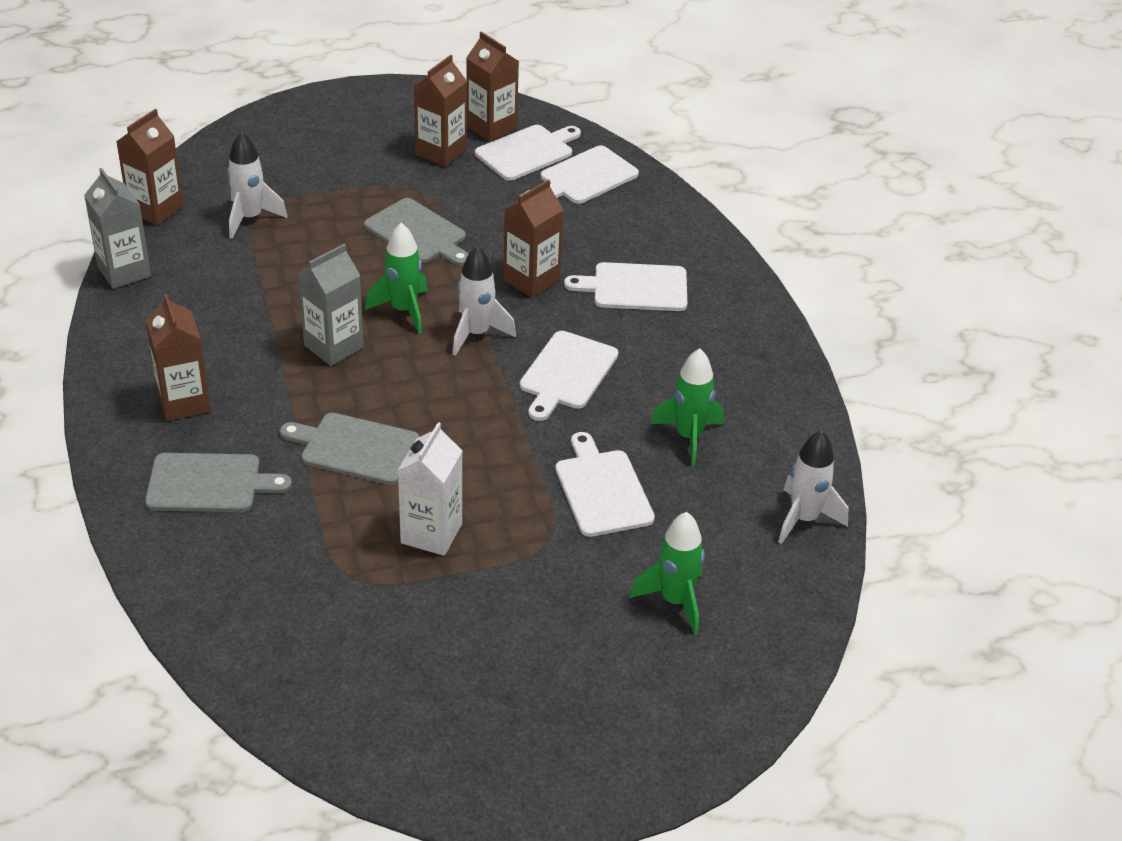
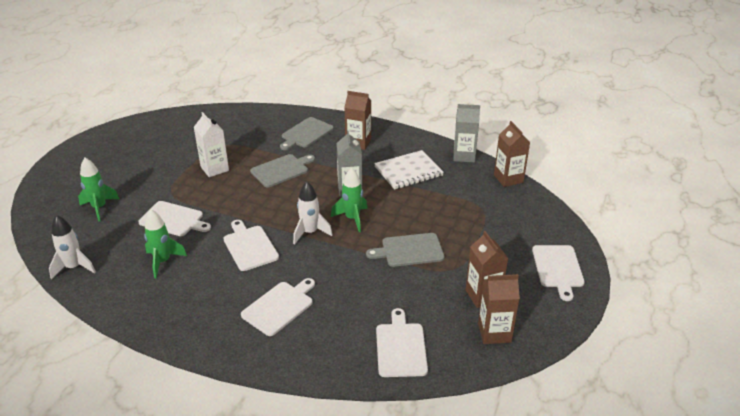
camera: 130 degrees right, 5 degrees down
white rocket [227,132,287,239] -> none
white cutting board [475,125,581,181] -> white cutting board moved to [532,245,585,301]
brown carton [503,180,563,298] -> none
none -> white notebook [374,150,444,190]

